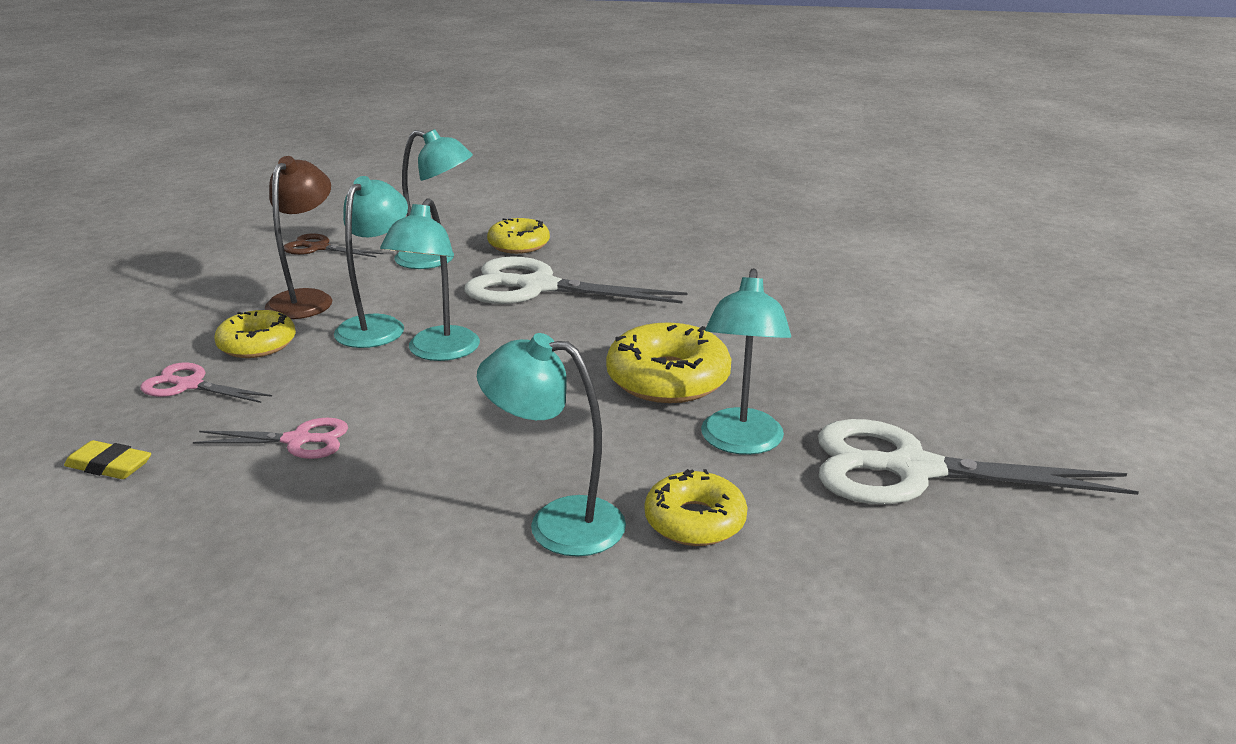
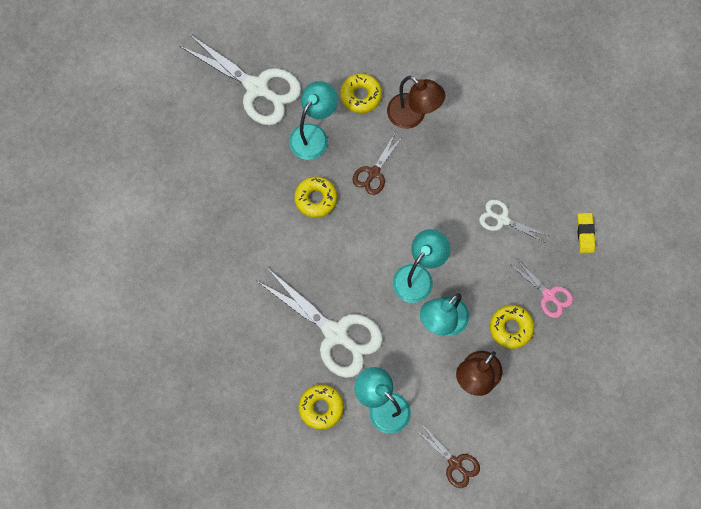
camera: 155 degrees left, 45 degrees up
yellow eraser [64,440,151,479] -> yellow eraser turned 45 degrees clockwise [577,213,595,253]
pink scissors [193,418,348,459] -> white scissors [479,199,549,243]
turquoise lamp [477,333,626,557] -> brown lamp [387,76,445,129]
yellow donut [606,322,731,403] -> yellow donut [294,176,337,218], size x0.66
none -> brown scissors [353,134,402,195]

